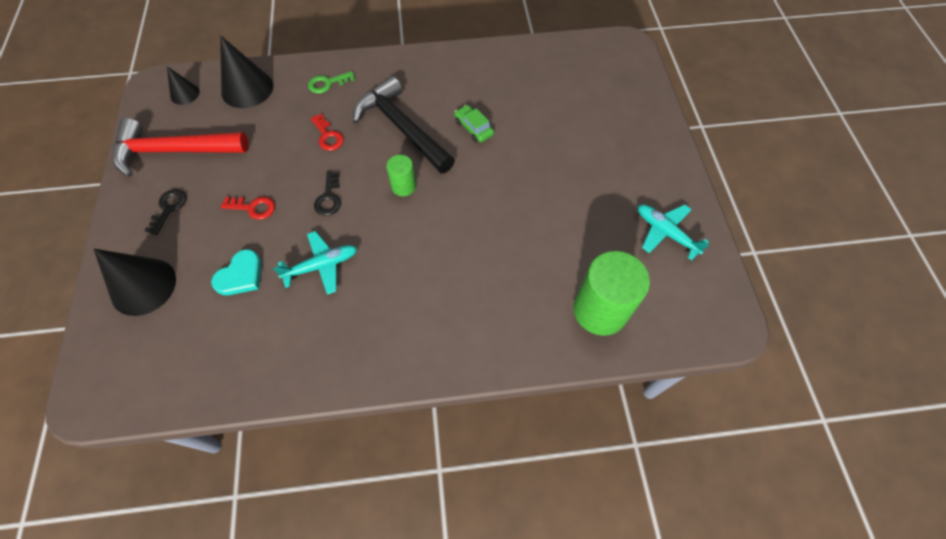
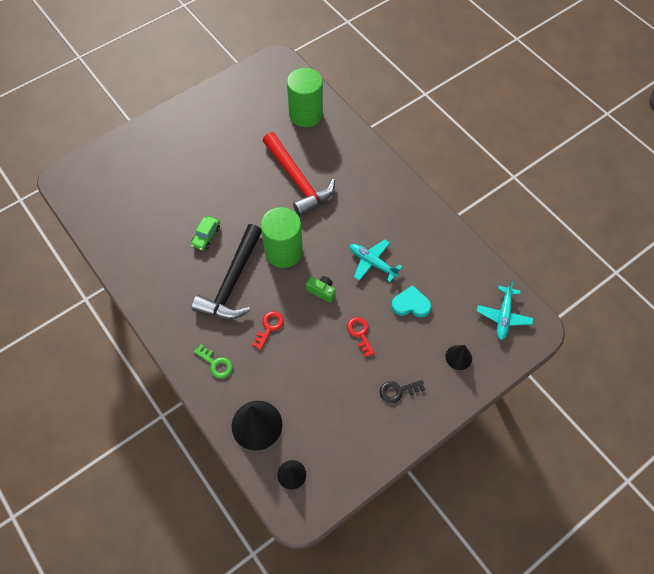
camera: 120 degrees left, 0 degrees up
black cone [94,249,176,316] -> black cone [445,345,472,370], size x0.55
red hammer [113,118,248,177] -> red hammer moved to [263,132,335,216]
black key [314,171,341,216] -> green camera [306,276,336,303]
green cylinder [386,155,416,196] -> green cylinder [261,207,303,268], size x1.93
turquoise plane [638,204,710,260] -> turquoise plane moved to [477,281,533,340]

